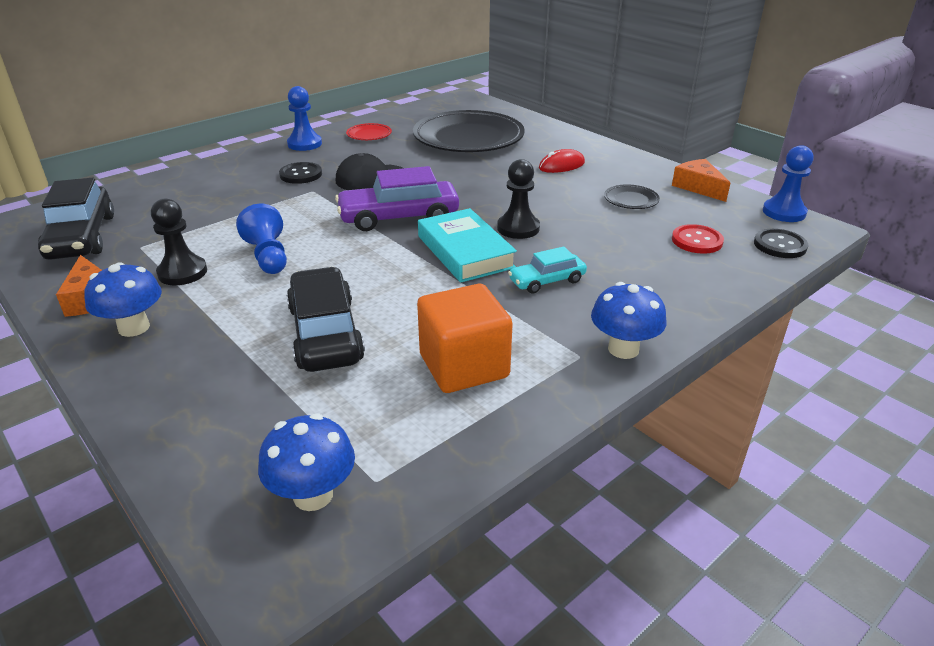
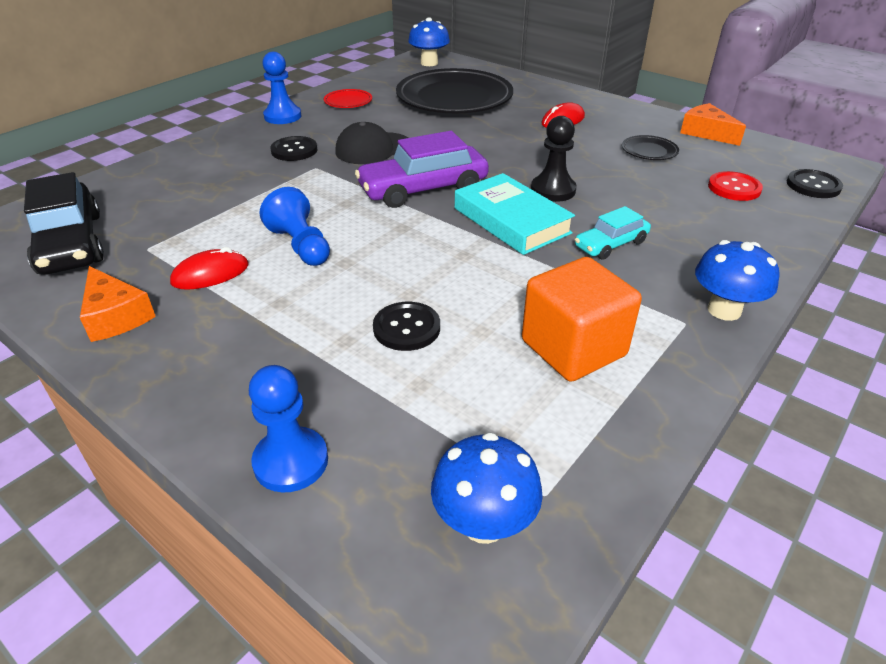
camera: 10 degrees left, 5 degrees up
blue mushroom [84,262,162,337] -> blue mushroom moved to [408,17,450,66]
black pawn [151,198,207,285] -> red mouse [170,247,249,290]
black car [287,267,365,372] -> black button [373,302,440,351]
blue pawn [763,145,813,222] -> blue pawn moved to [249,365,328,492]

